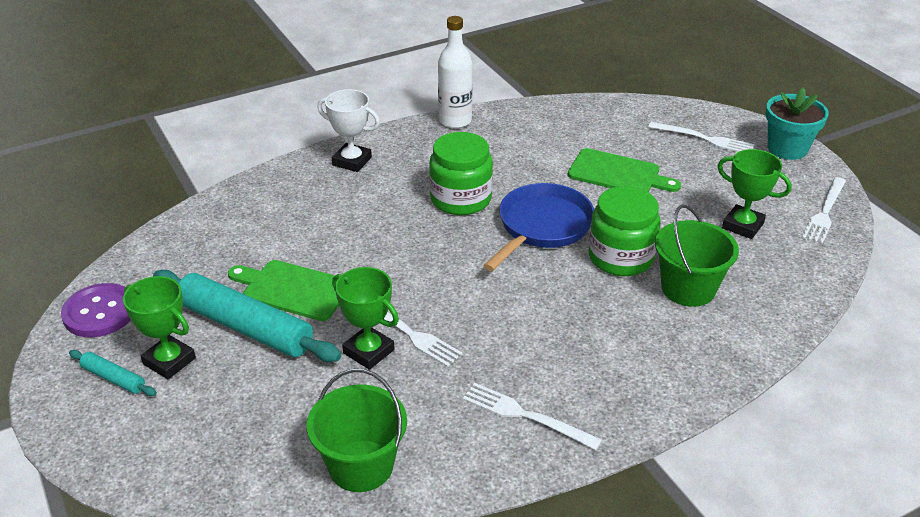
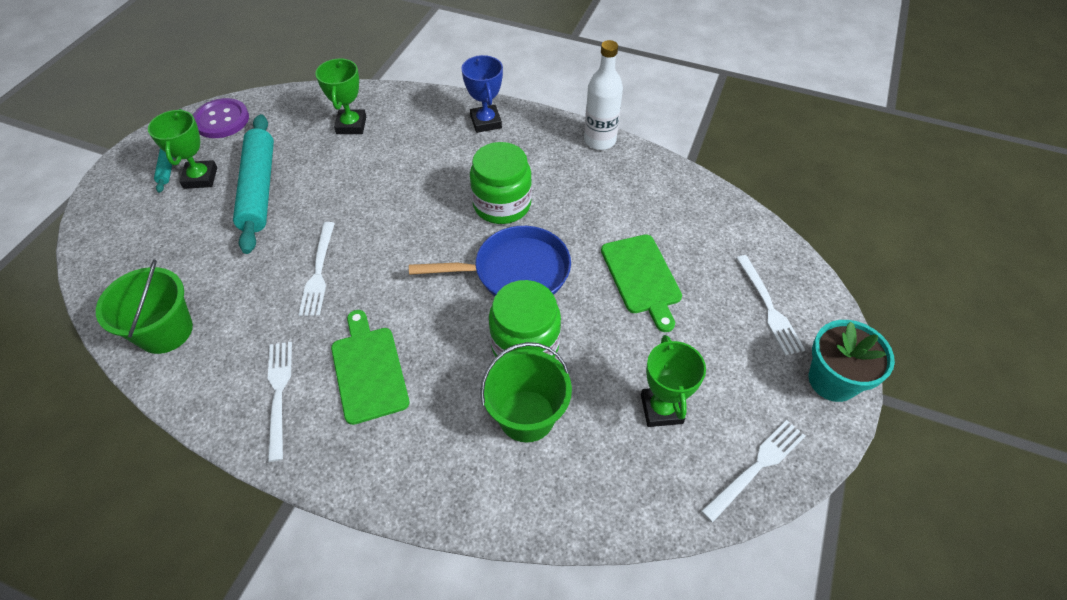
camera: 50 degrees right, 15 degrees up
green cutting board [228,260,339,321] -> green cutting board moved to [331,310,410,425]
white trophy [318,89,380,172] -> blue trophy [461,55,503,133]
green trophy [332,267,399,370] -> green trophy moved to [315,58,366,134]
white fork [802,177,846,244] -> white fork turned 150 degrees clockwise [701,420,805,523]

